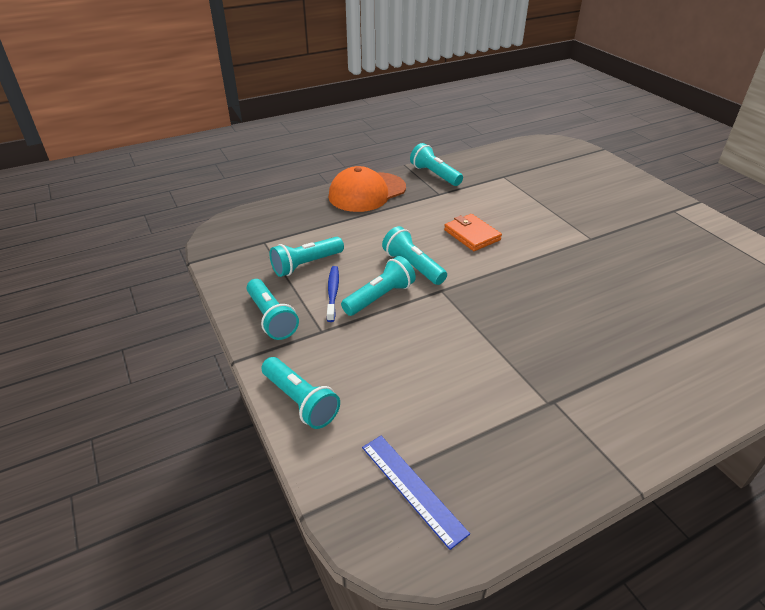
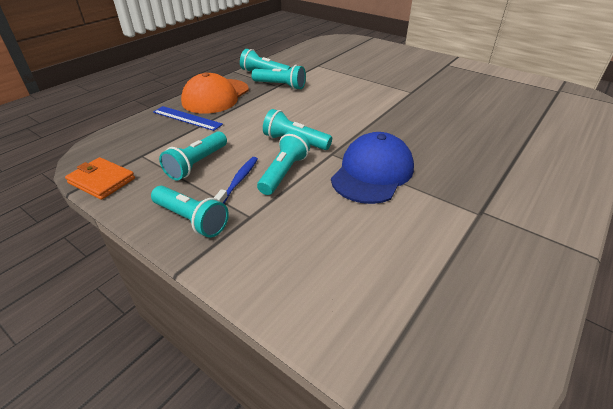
camera: 25 degrees left, 0 degrees up
turquoise flashlight [261,357,340,429] -> turquoise flashlight moved to [251,65,306,90]
blue toothbrush [327,266,339,322] -> blue toothbrush turned 45 degrees clockwise [214,157,258,204]
blue ruler [362,436,470,550] -> blue ruler moved to [153,106,223,131]
orange wallet [444,214,502,251] -> orange wallet moved to [65,157,135,200]
none -> blue cap [331,132,414,204]

